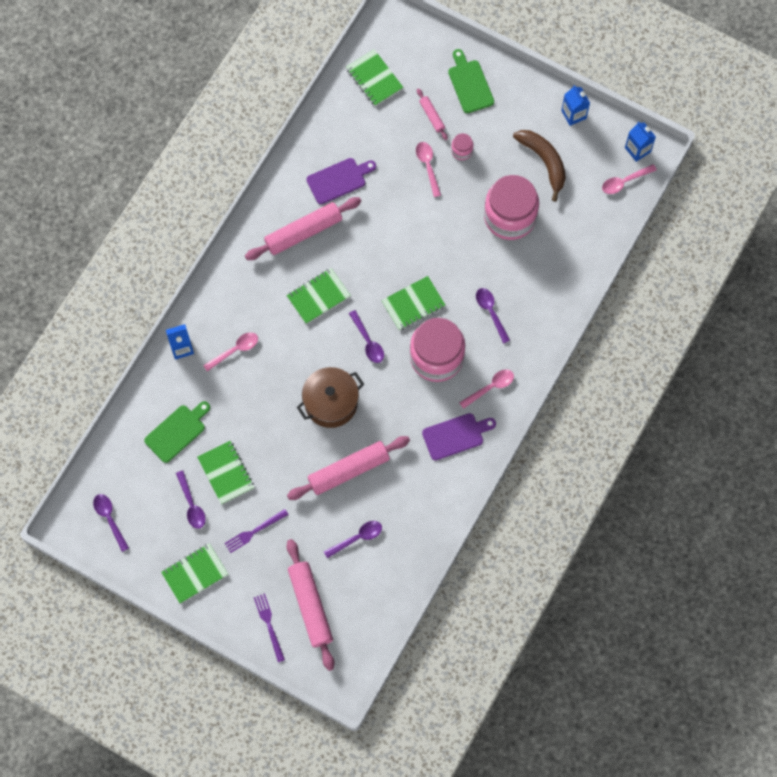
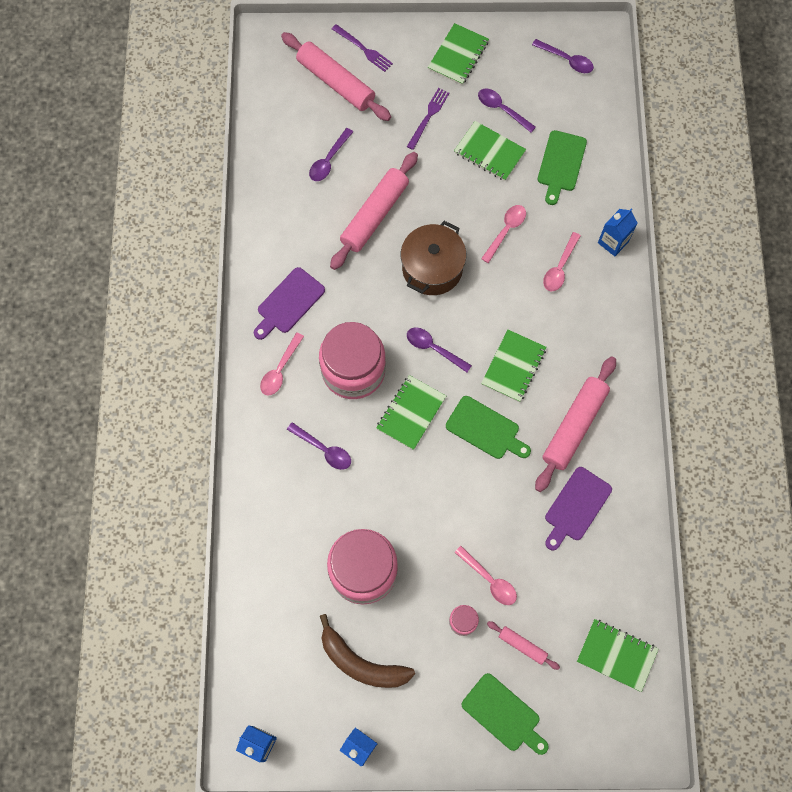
camera: 150 degrees right, 0 degrees up
pink spoon [602,164,657,194] -> pink spoon moved to [481,205,526,263]
none -> green cutting board [446,396,531,459]

